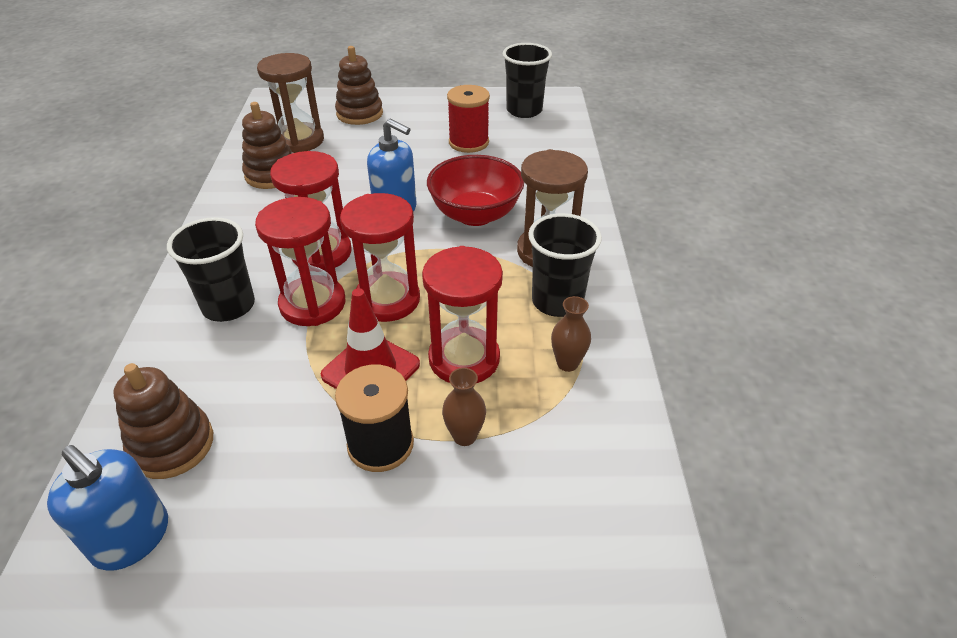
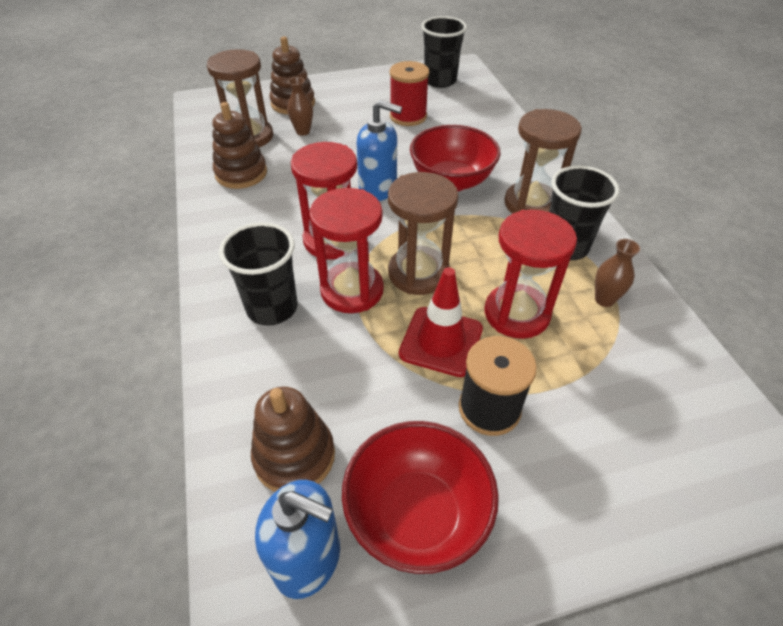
camera: 15 degrees left, 5 degrees up
red hourglass [340,193,420,322] -> brown hourglass [388,172,458,295]
brown vase [442,368,486,446] -> brown vase moved to [287,77,313,136]
none -> red bowl [342,421,499,574]

